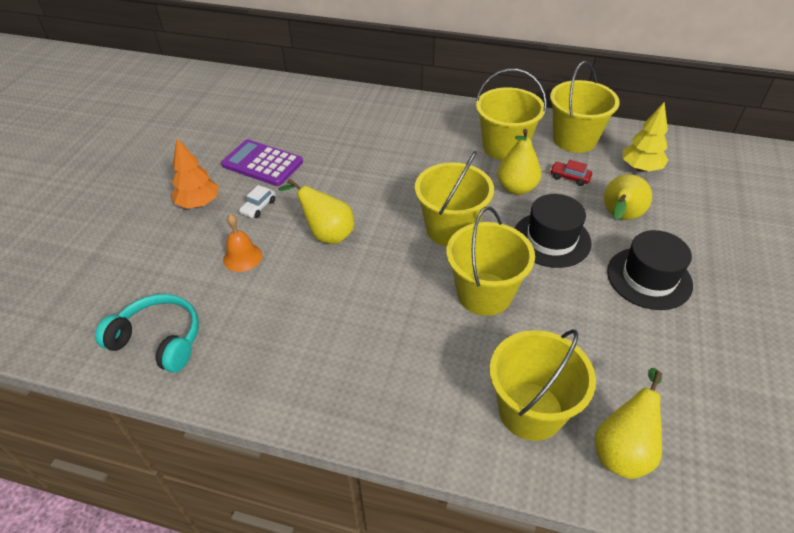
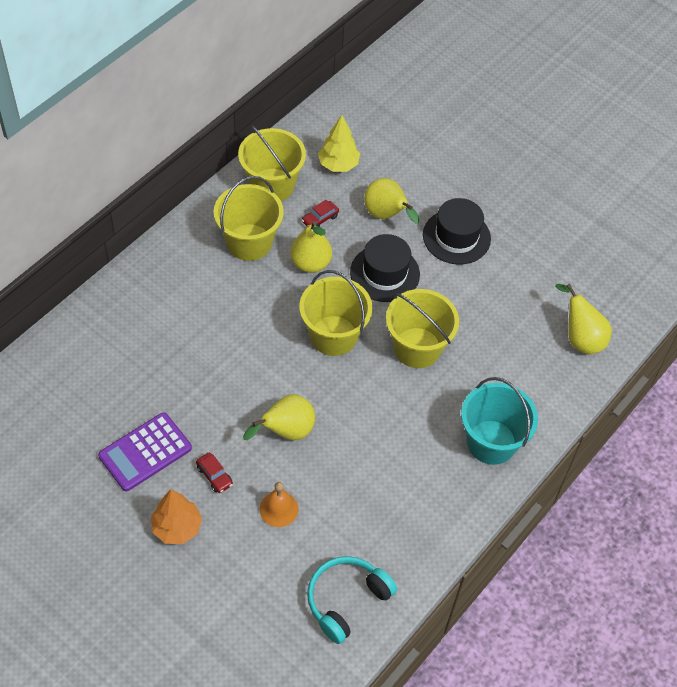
camera: 70 degrees left, 10 degrees up
white car [239,185,276,218] -> red car [196,453,233,493]
yellow bucket [490,329,596,441] -> none
none -> turquoise bucket [461,377,538,465]

